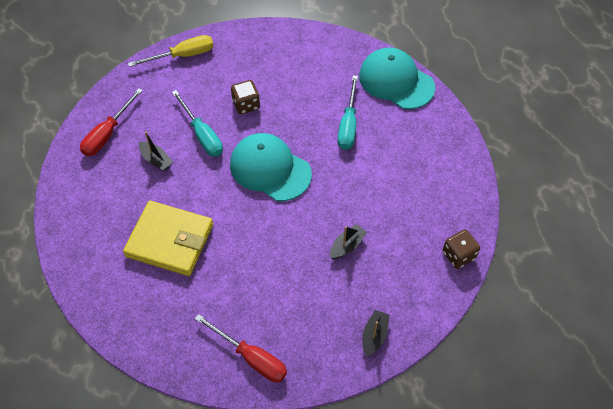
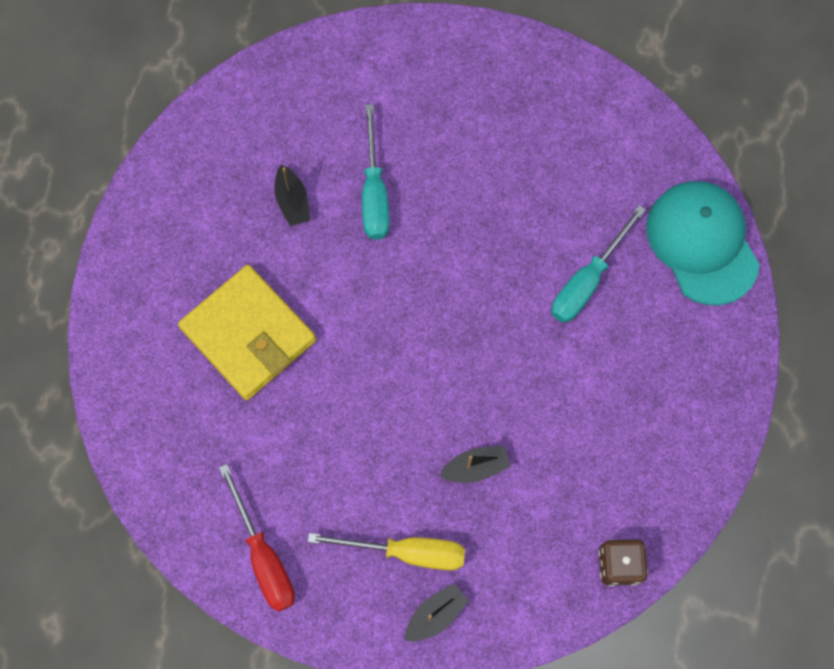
camera: 30 degrees right, 15 degrees up
red screwdriver [80,88,143,156] -> none
yellow screwdriver [128,35,213,67] -> yellow screwdriver moved to [308,533,465,571]
turquoise cap [230,133,312,201] -> none
brown dice [231,80,260,114] -> none

